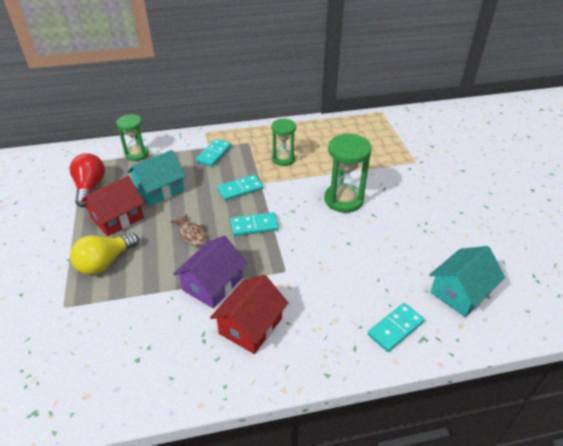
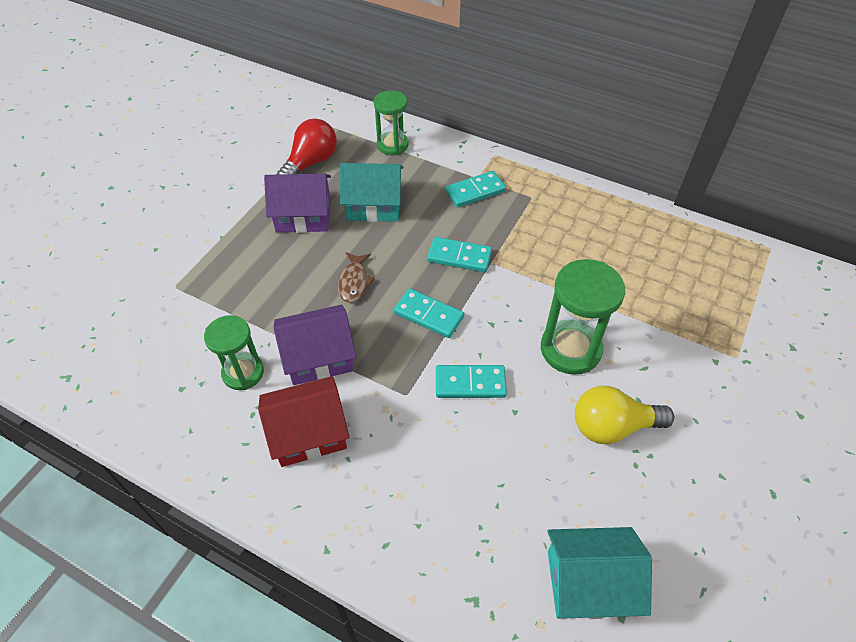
camera: 40 degrees right, 10 degrees up
yellow light bulb [70,233,139,275] -> yellow light bulb moved to [575,386,674,444]
red house [81,176,144,236] -> purple house [264,174,331,233]
green hourglass [271,118,296,166] -> green hourglass moved to [204,315,264,390]
turquoise domino [368,303,425,352] -> turquoise domino moved to [436,365,507,398]

